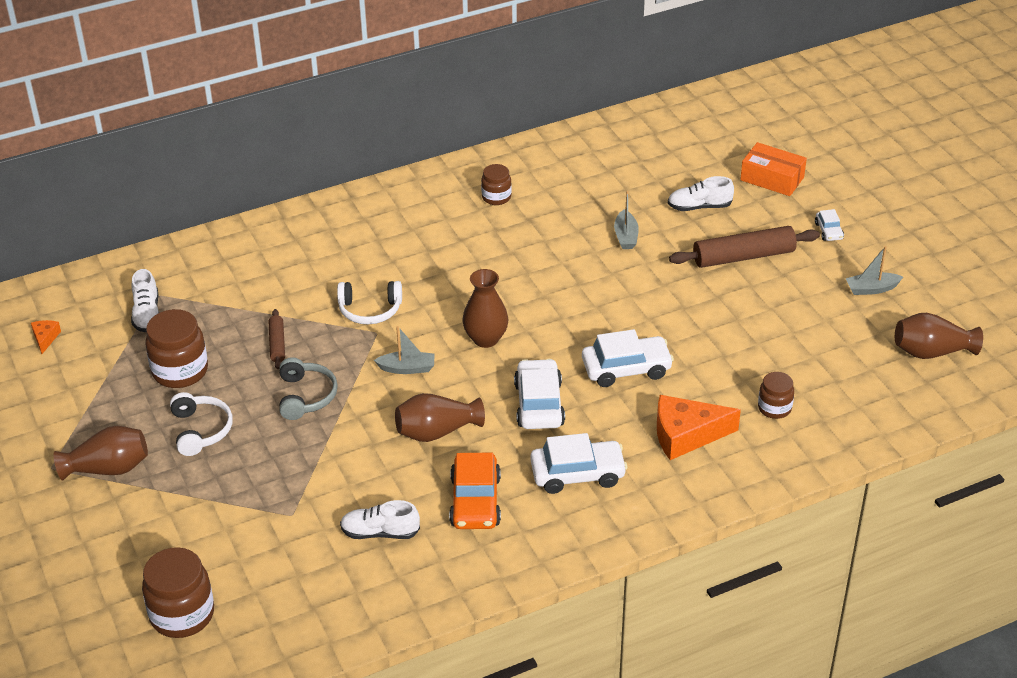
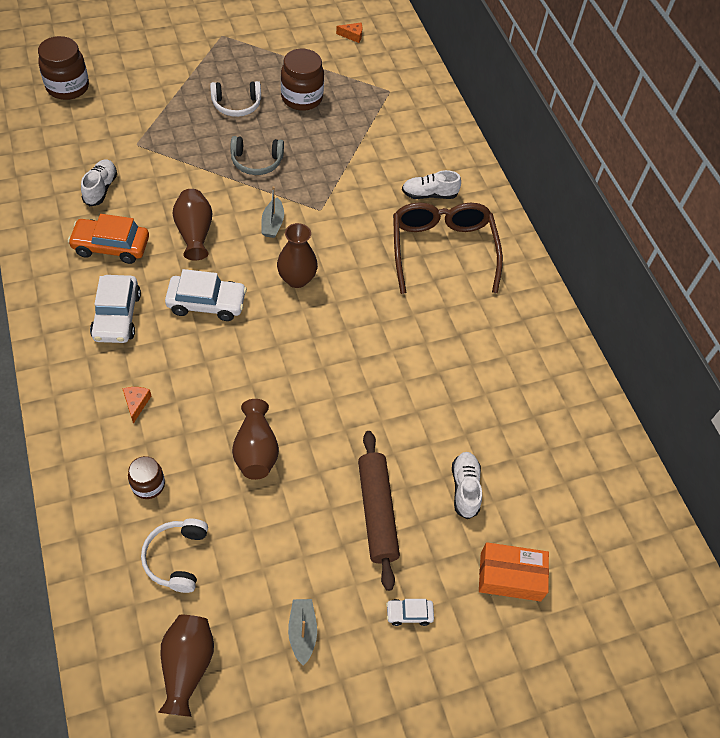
camera: 90 degrees right, 15 degrees up
brown vase [54,425,148,481] -> brown vase moved to [232,399,279,480]
white shoe [131,269,159,332] -> white shoe moved to [402,170,461,199]
brown rolling pin [269,309,285,369] -> none
white headphones [337,281,402,324] -> white headphones moved to [141,519,208,593]
brown jar [481,164,512,205] -> none
white car [582,329,674,387] -> none
grey boat [614,191,639,249] -> none
orange cheese [657,395,741,460] -> orange cheese [122,387,151,424], size x0.47
orange box [740,142,807,196] -> orange box turned 60 degrees clockwise [479,542,549,601]
none -> brown glasses [393,202,503,294]

